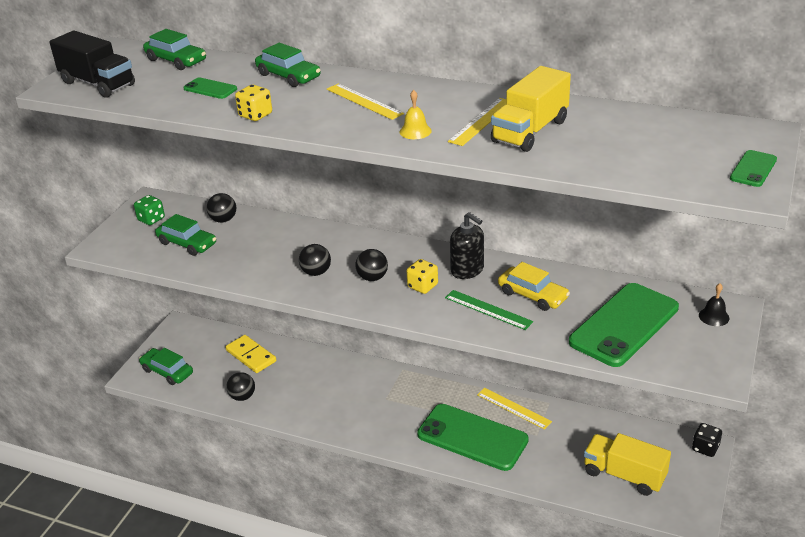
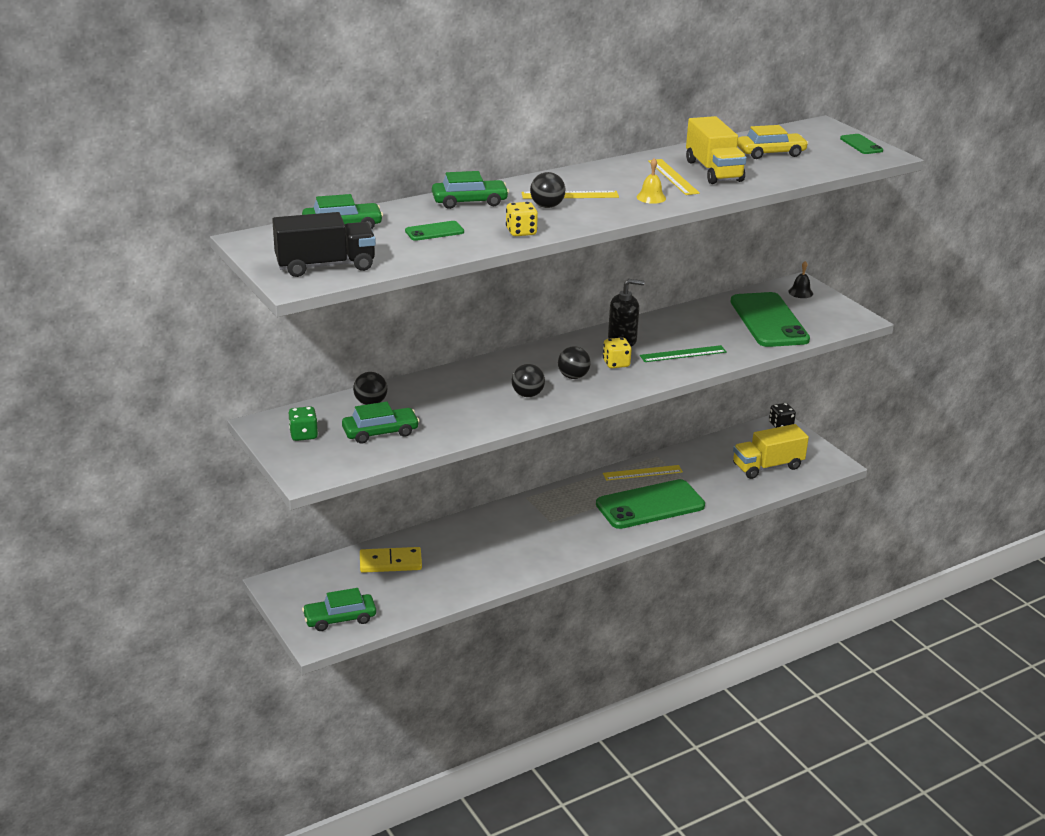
camera: 55 degrees left, 5 degrees down
black ball [226,372,255,401] -> black ball moved to [530,172,565,208]
yellow car [498,262,570,311] -> yellow car moved to [737,125,809,159]

